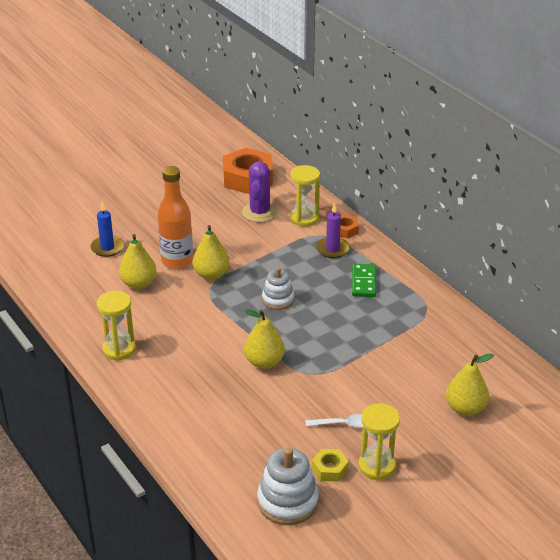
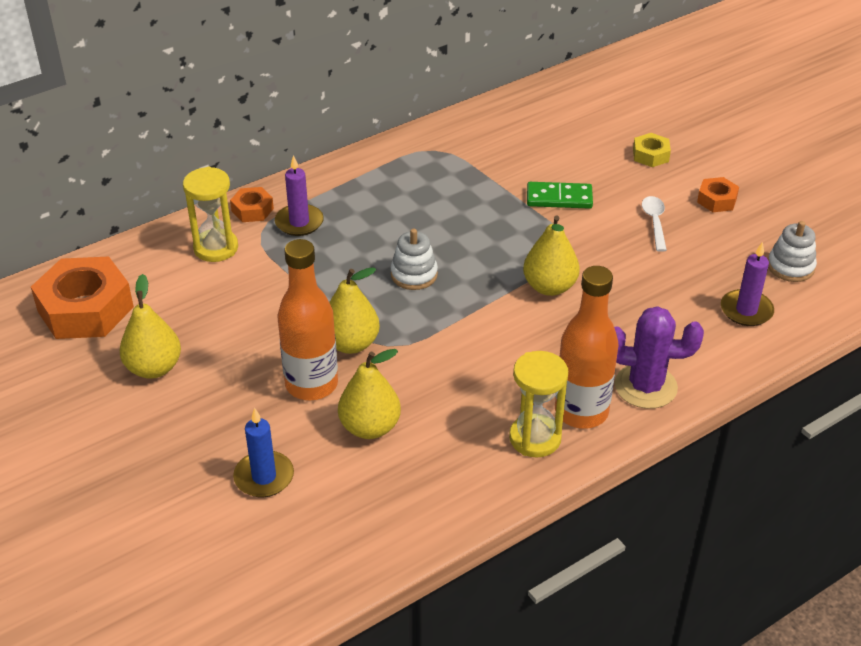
camera: 90 degrees left, 5 degrees up
purple cactus [242,162,278,222] -> purple cactus moved to [614,306,704,409]
white stacking toy [257,448,319,525] -> white stacking toy [768,221,817,282], size x0.65
yellow nut [312,449,349,482] -> yellow nut moved to [633,133,671,167]
green domino [352,264,376,297] -> green domino moved to [527,182,593,209]
yellow hourglass [358,403,400,480] -> orange nut [697,177,739,212]
yellow pear [446,354,494,416] -> yellow pear moved to [120,274,181,379]
none -> orange bottle [555,266,619,429]
none -> purple candle [721,242,774,326]

